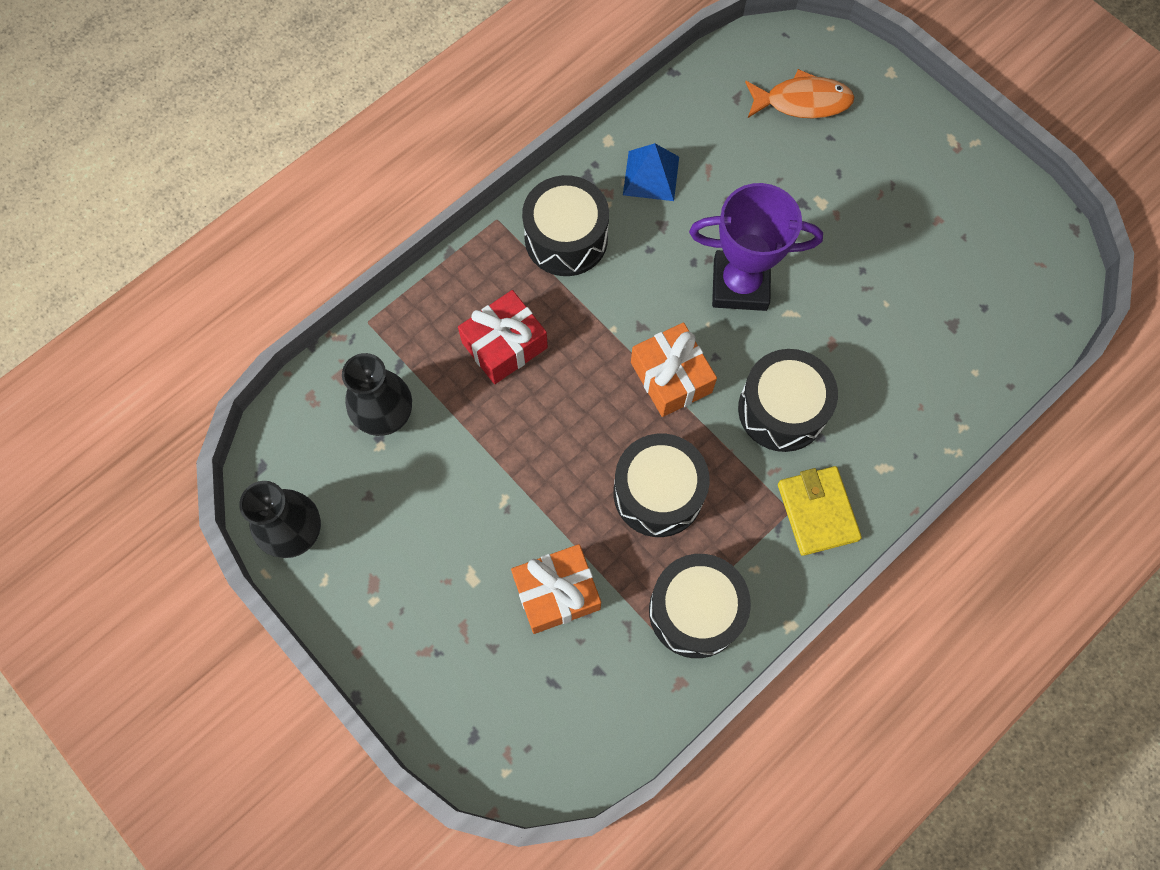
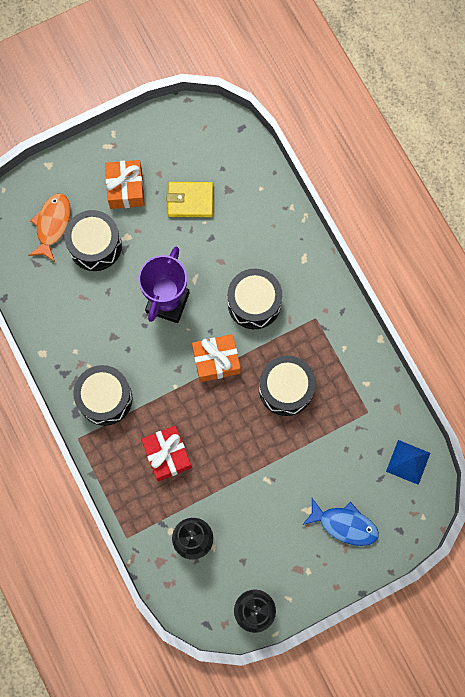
camera: 75 degrees left, 5 degrees up
orange gift [511,544,601,634] -> orange gift moved to [105,160,145,209]
blue pyramid [623,143,679,201] -> blue pyramid moved to [386,440,430,485]
black drum [649,554,751,658] -> black drum moved to [64,210,122,271]
yellow wallet [778,466,862,556] -> yellow wallet moved to [167,182,213,217]
none -> blue fish [302,498,379,546]

